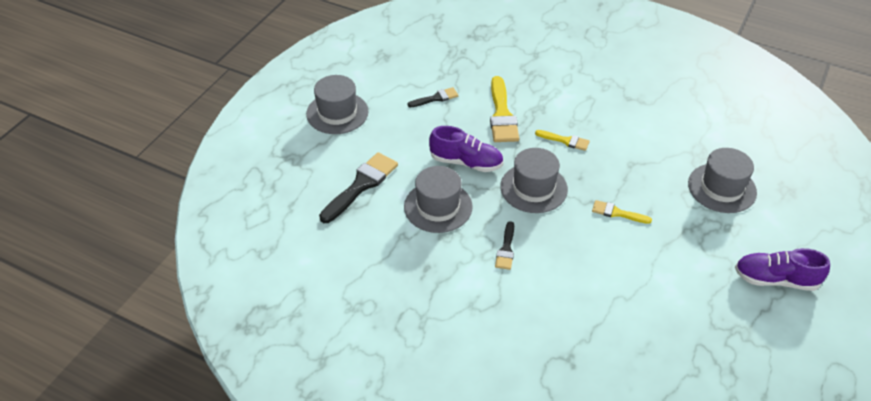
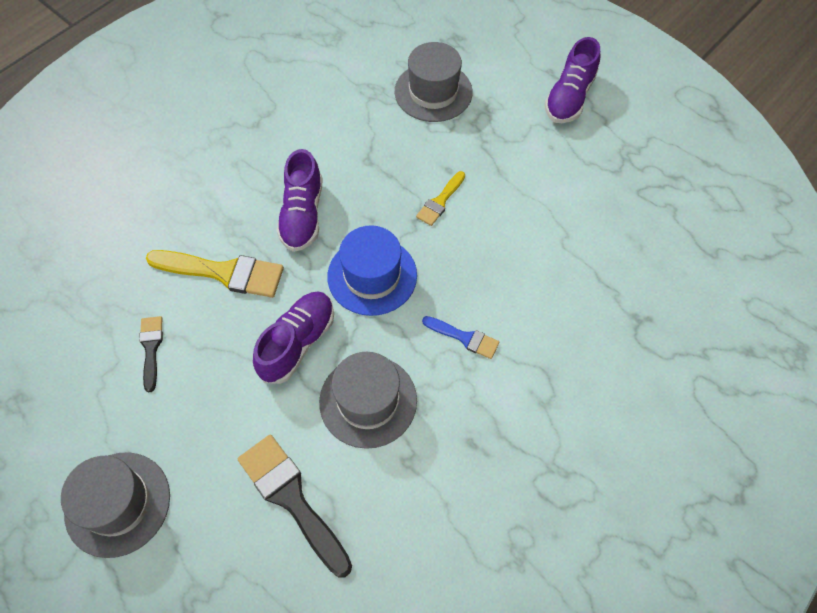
camera: 75 degrees left, 15 degrees up
black brush [495,221,514,270] -> blue brush [422,316,499,359]
grey hat [500,148,568,213] -> blue hat [327,225,417,316]
yellow brush [535,130,590,151] -> purple shoe [276,149,323,252]

